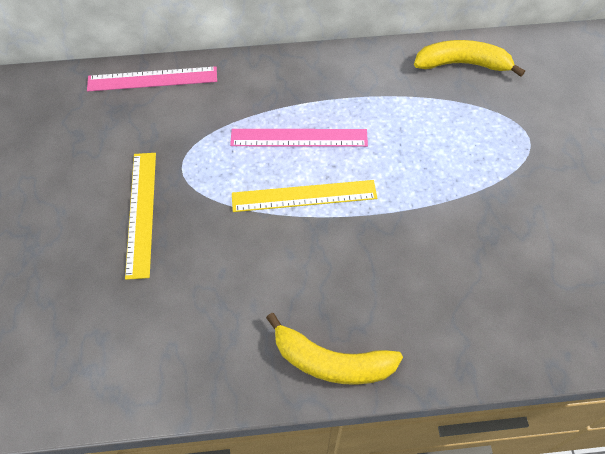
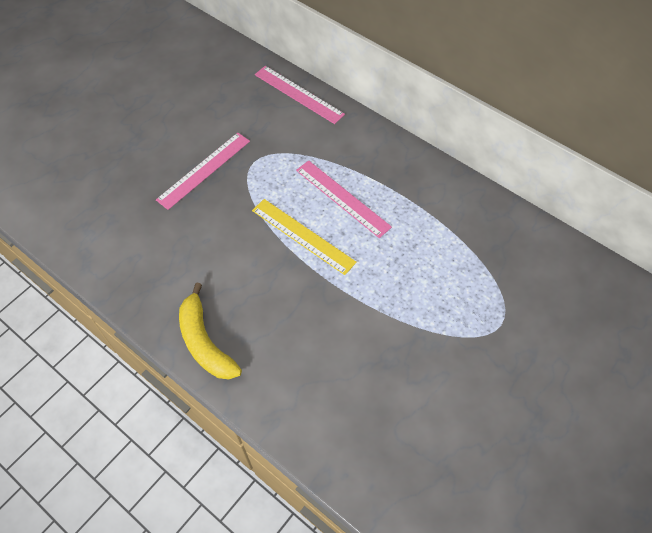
camera: 45 degrees right, 0 degrees up
yellow ruler [125,153,156,280] -> pink ruler [156,133,250,210]
yellow banana [414,40,525,77] -> none

